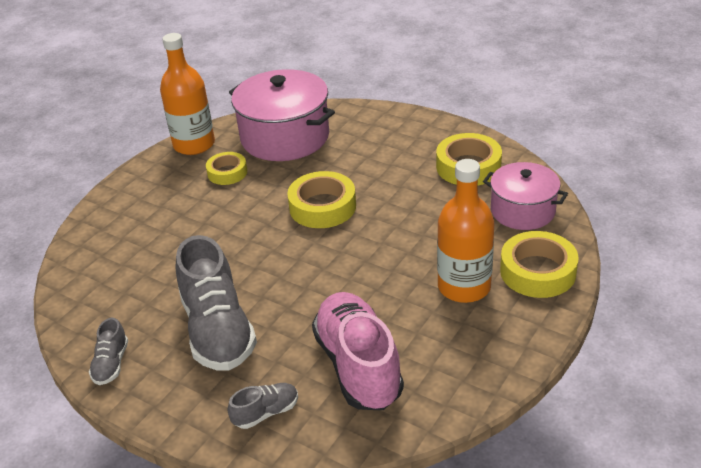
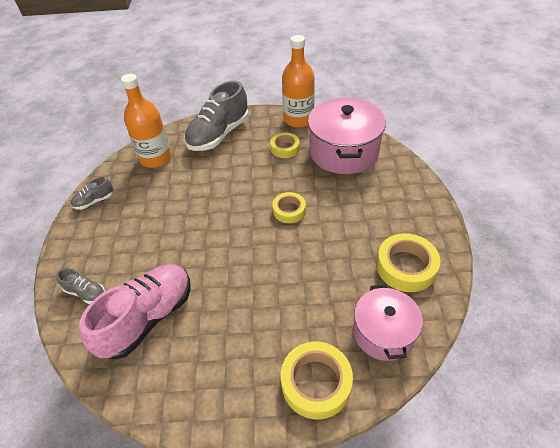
camera: 55 degrees right, 10 degrees up
grey shoe [176,235,257,371] -> grey shoe moved to [185,81,248,151]
yellow tape [287,171,356,228] -> yellow tape [272,192,306,223], size x0.63
orange bottle [437,159,495,303] -> orange bottle moved to [121,74,171,168]

